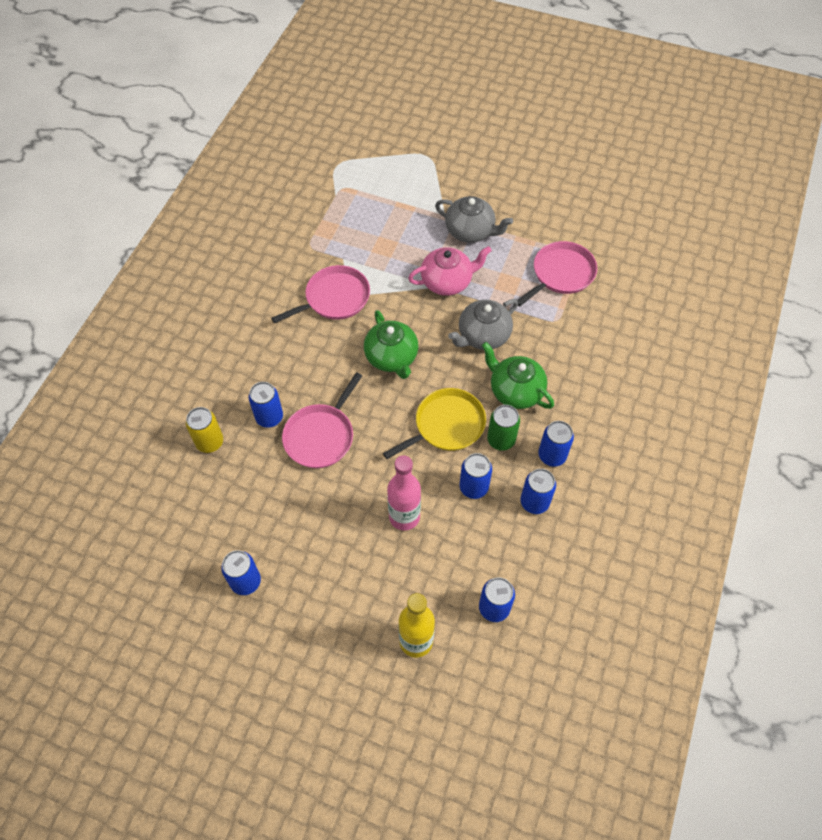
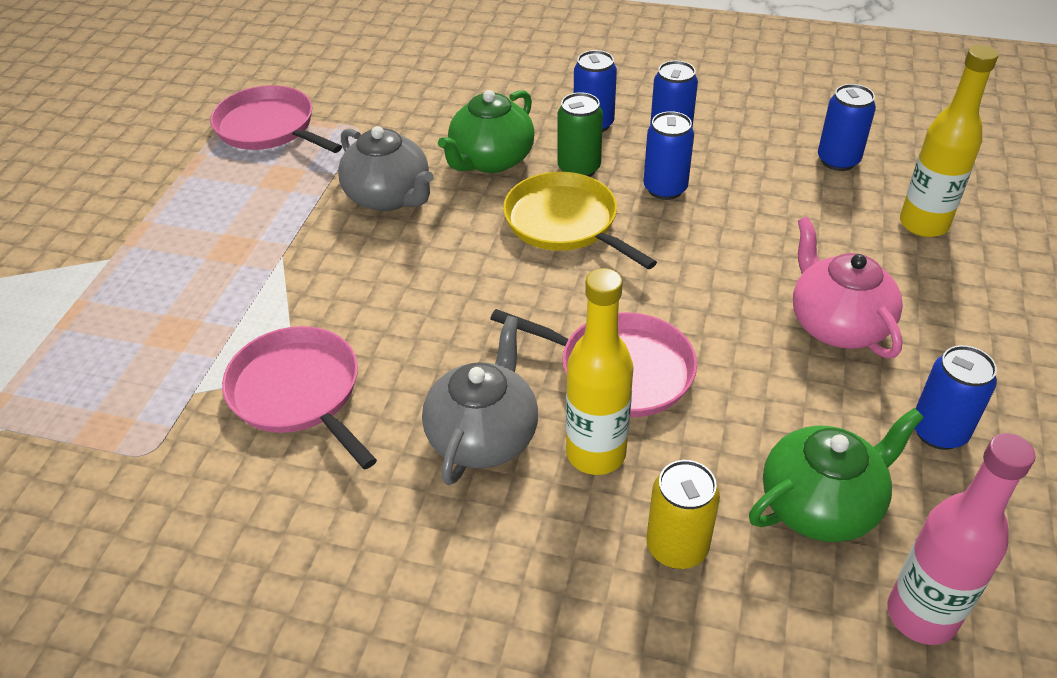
camera: 95 degrees left, 15 degrees down
blue can [249,382,283,428] -> yellow bottle [566,268,633,475]
green teapot [364,310,419,379] -> green teapot moved to [749,408,924,542]
pink bottle [387,455,421,531] -> pink bottle moved to [887,433,1036,645]
pink teapot [408,246,492,296] -> pink teapot moved to [793,217,903,358]
grey teapot [435,196,513,243] -> grey teapot moved to [422,316,538,485]

